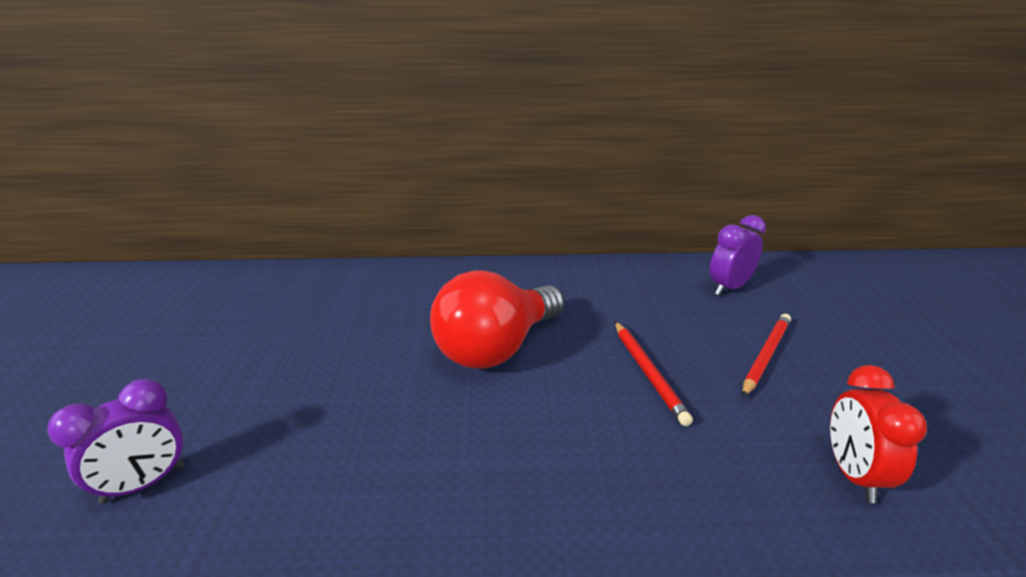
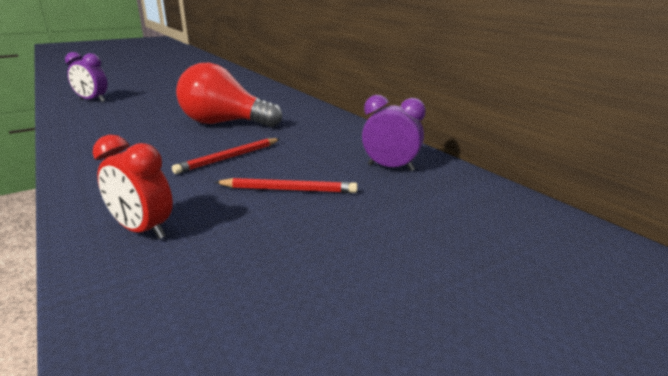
camera: 60 degrees right, 5 degrees down
red clock [830,365,927,503] -> red clock turned 120 degrees counterclockwise [93,135,173,239]

